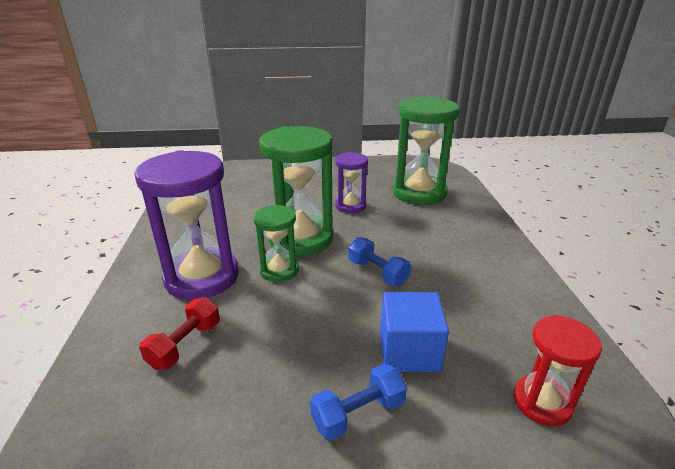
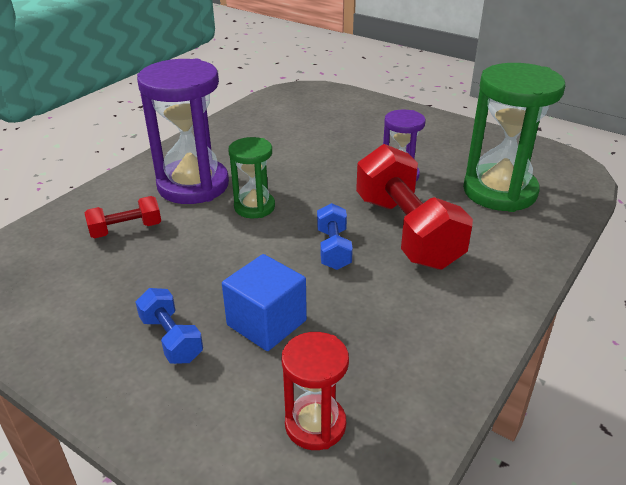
camera: 40 degrees right, 5 degrees up
green hourglass [259,126,333,256] -> none
blue dumbbell [310,364,407,440] -> blue dumbbell turned 45 degrees clockwise [136,288,203,364]
none -> red dumbbell [356,144,473,270]

